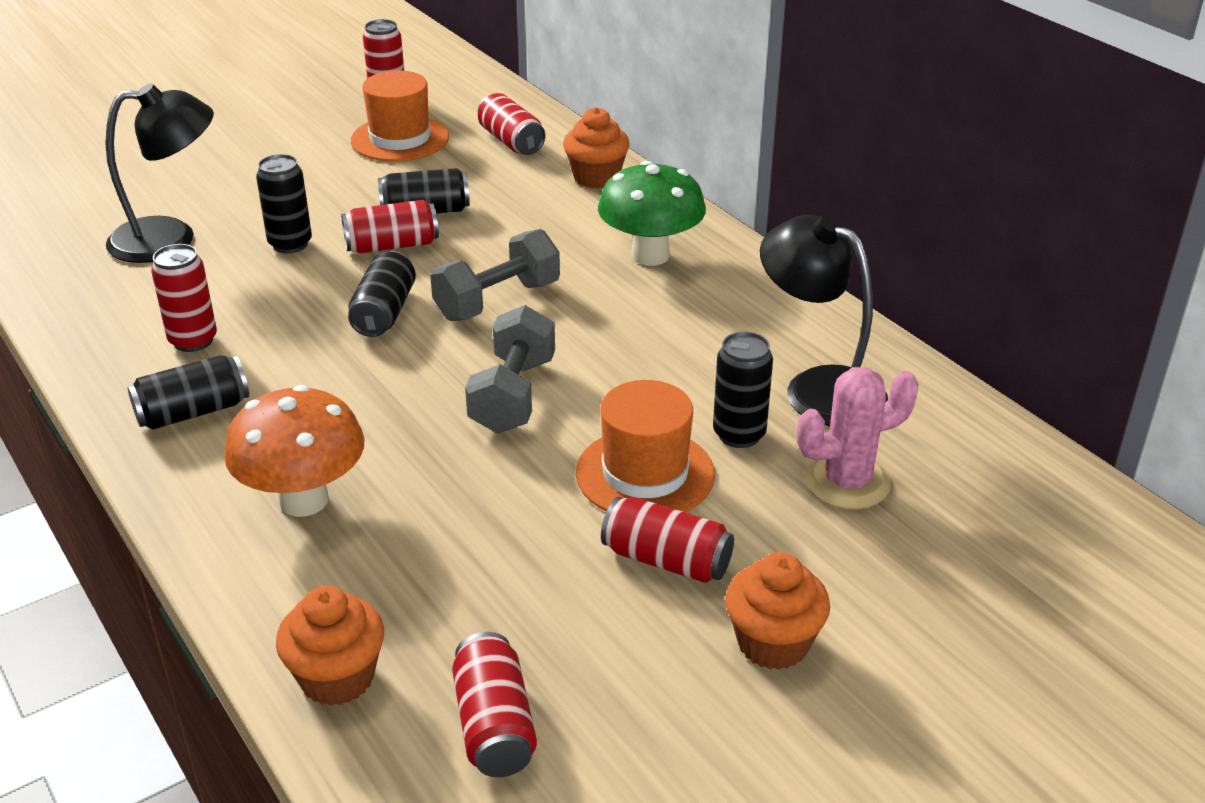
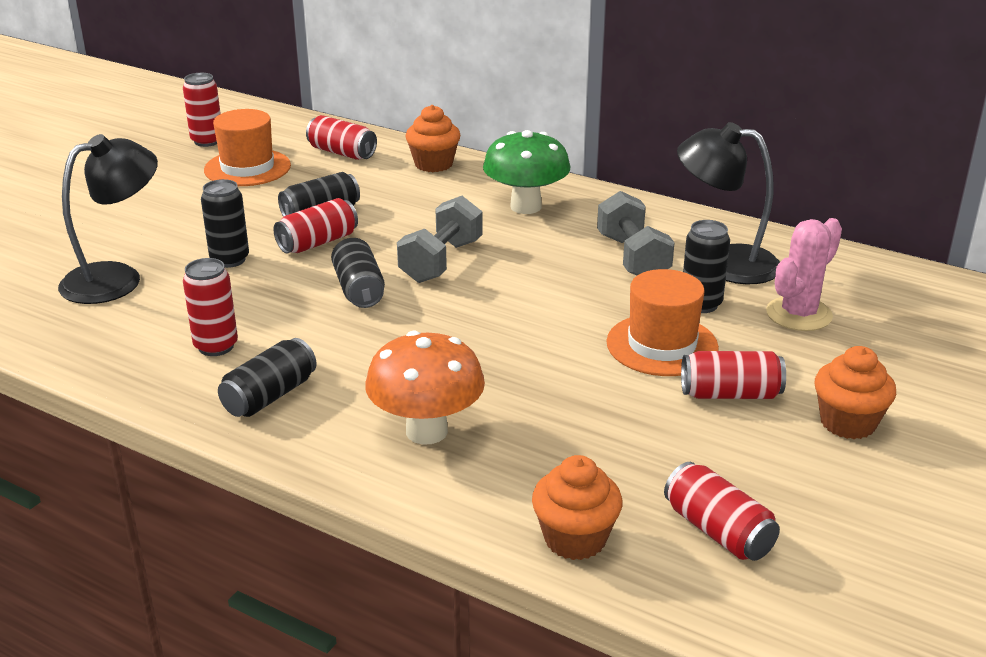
camera: 25 degrees left, 5 degrees down
grey dumbbell [465,305,555,433] -> grey dumbbell moved to [597,191,675,275]

